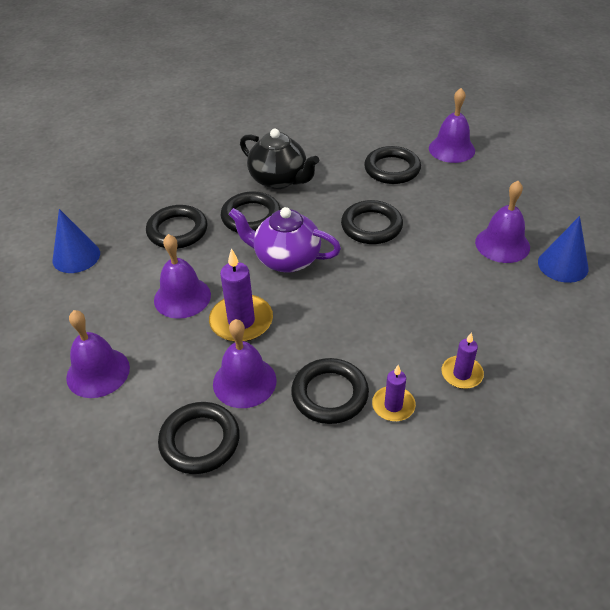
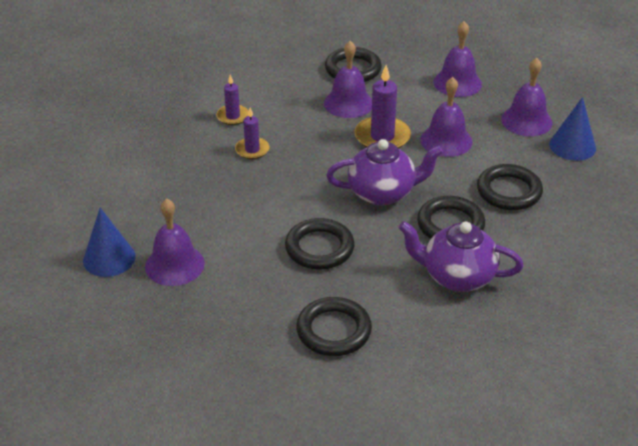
camera: 155 degrees right, 5 degrees down
black teapot [240,129,319,189] -> purple teapot [399,221,524,292]
black ring [291,358,369,424] -> none
purple bell [429,88,475,163] -> purple bell moved to [501,58,552,136]
purple candle [442,332,484,389] -> purple candle moved to [235,108,269,159]

